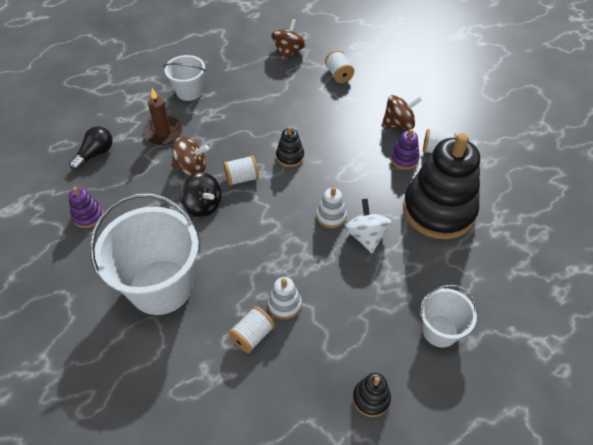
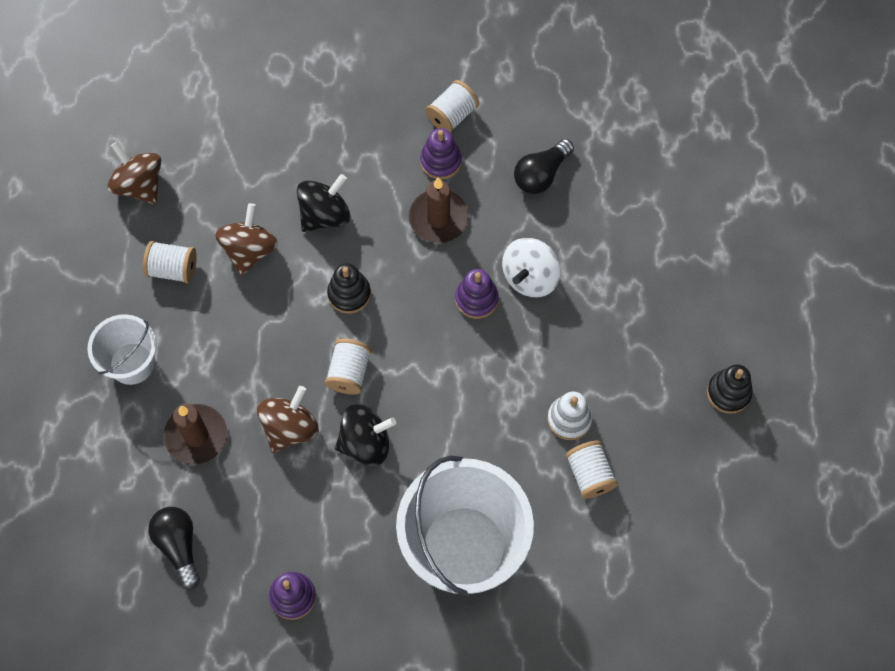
camera: 60 degrees left, 15 degrees up
white stacking toy [316,187,347,228] -> purple stacking toy [455,269,499,319]
white spool [325,50,354,83] -> white spool moved to [143,241,197,283]
white spinning top [345,199,391,253] -> white spinning top turned 75 degrees counterclockwise [502,238,561,297]
brown spinning top [381,95,422,129] -> brown spinning top moved to [215,203,278,276]
black stacking toy [403,133,480,239] -> black light bulb [514,139,574,194]
white bucket [420,285,477,348] -> none
none -> black spinning top [297,174,350,232]
none -> brown candle [409,178,469,243]

